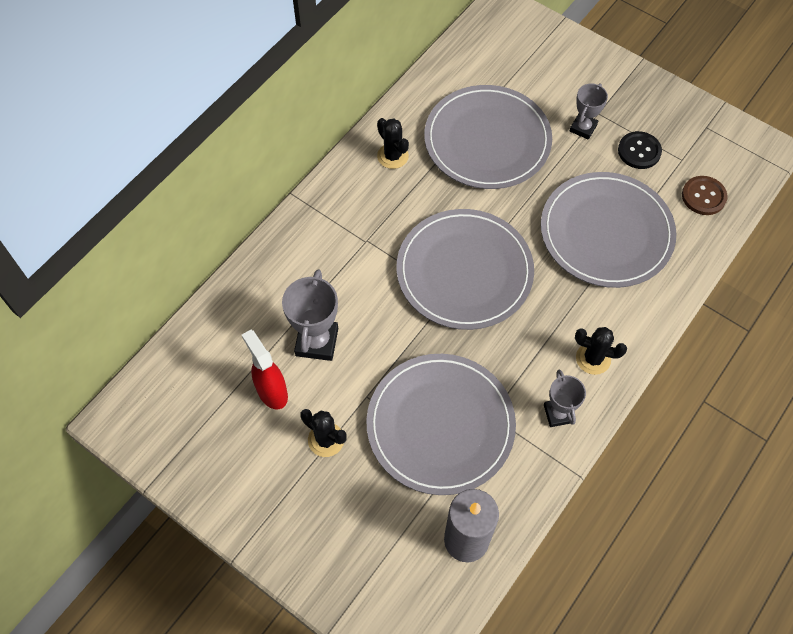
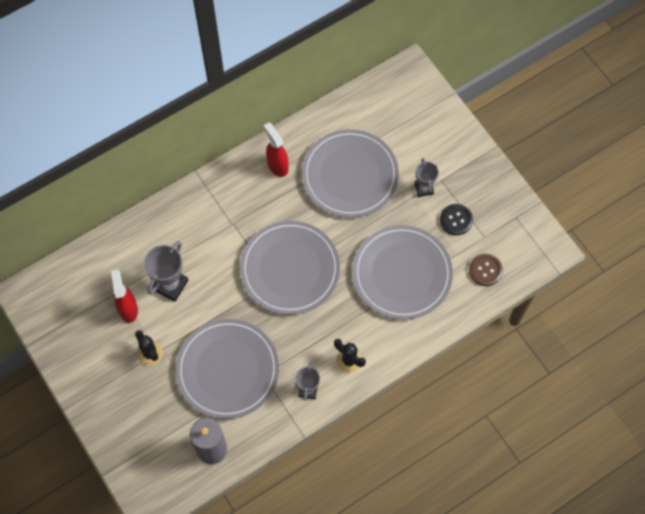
camera: 20 degrees right, 5 degrees up
black cactus [377,118,409,169] -> red spray bottle [263,122,288,177]
grey trophy [570,84,608,140] -> grey trophy turned 60 degrees counterclockwise [415,158,439,197]

